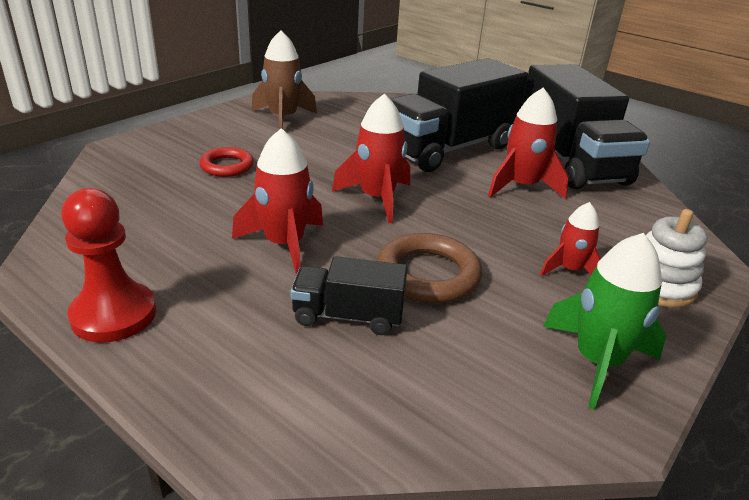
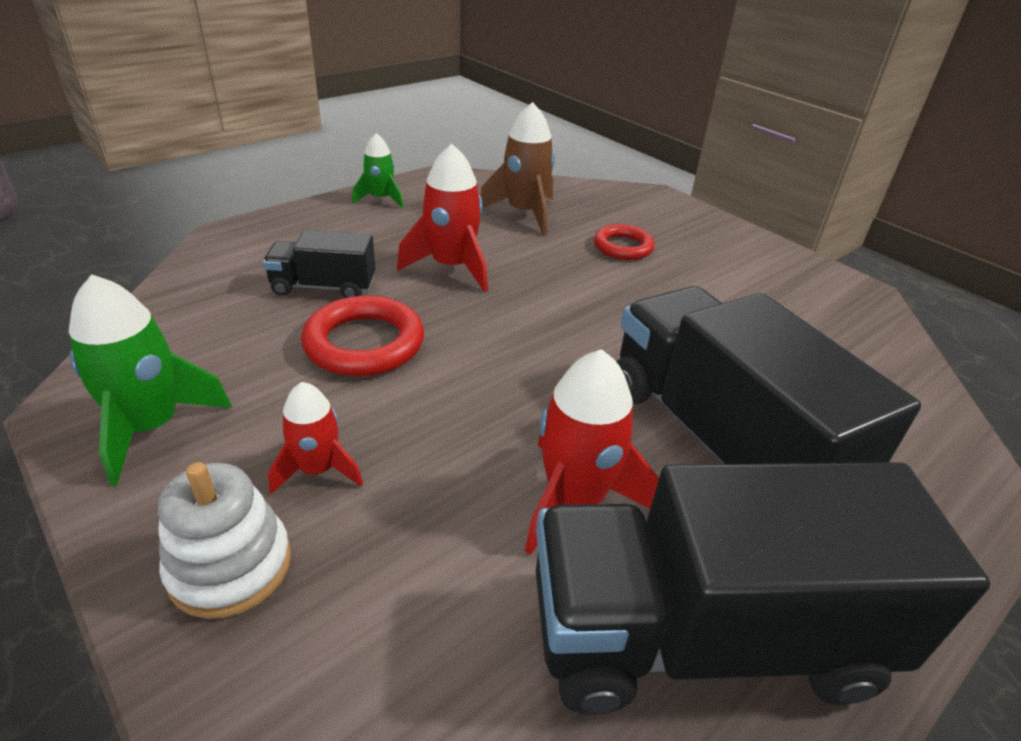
camera: 100 degrees right, 5 degrees up
red pawn [61,188,156,342] -> green rocket [352,133,404,208]
brown rocket [251,30,317,130] -> brown rocket moved to [480,102,555,235]
black truck [290,256,408,335] -> black truck turned 105 degrees counterclockwise [263,230,375,298]
red rocket [332,93,410,223] -> none
brown ring [377,233,482,303] -> red ring [301,295,424,376]

